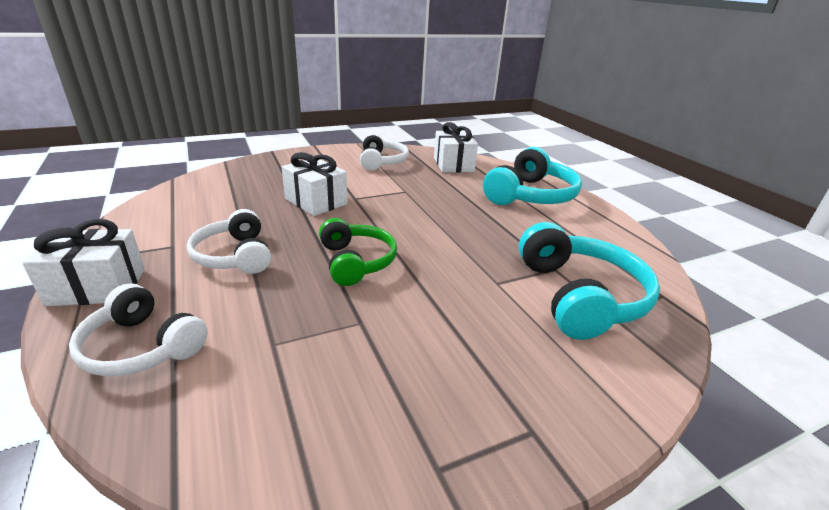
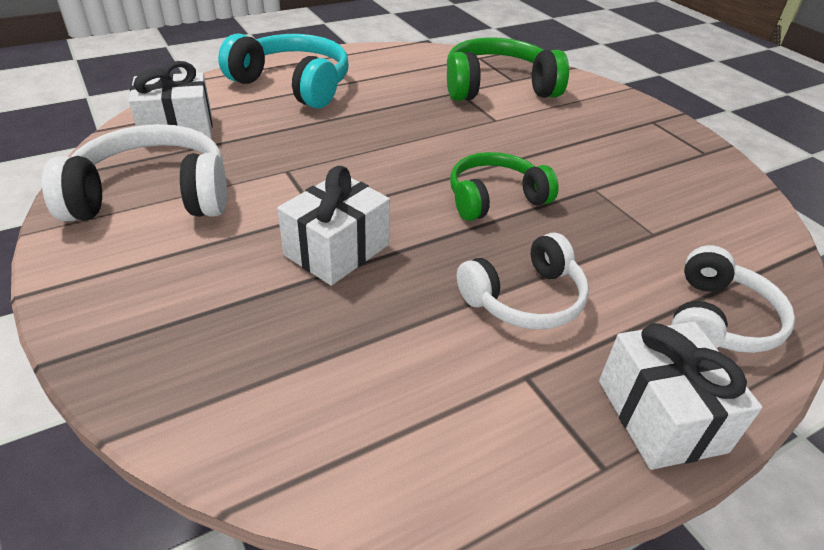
camera: 95 degrees left, 10 degrees up
white headphones [360,133,409,171] -> white headphones [42,124,227,221], size x1.51
turquoise headphones [519,222,660,340] -> green headphones [447,37,569,101]

